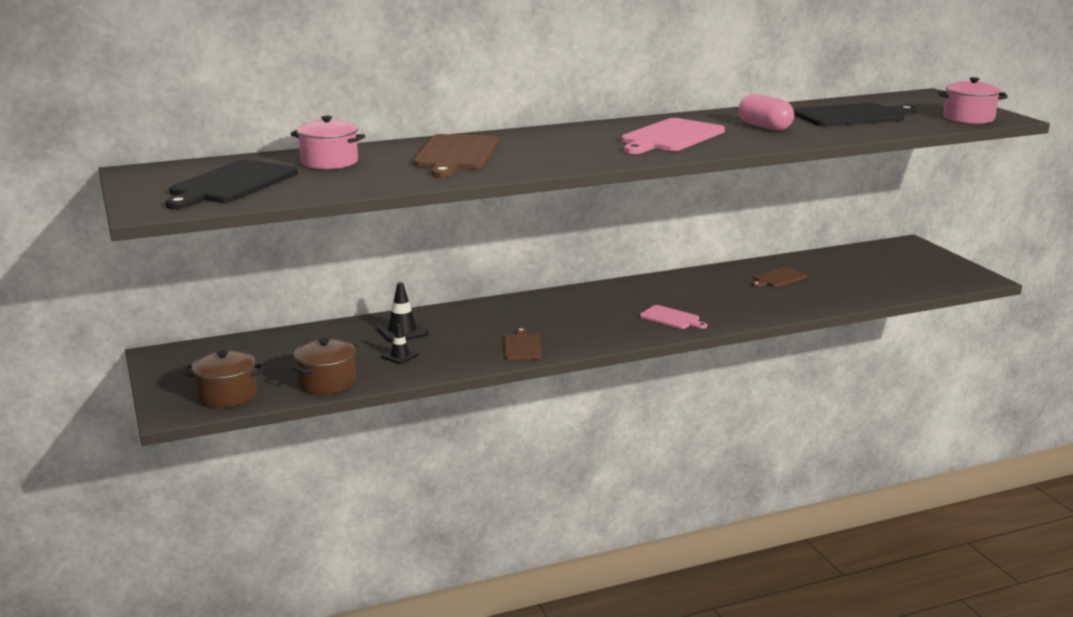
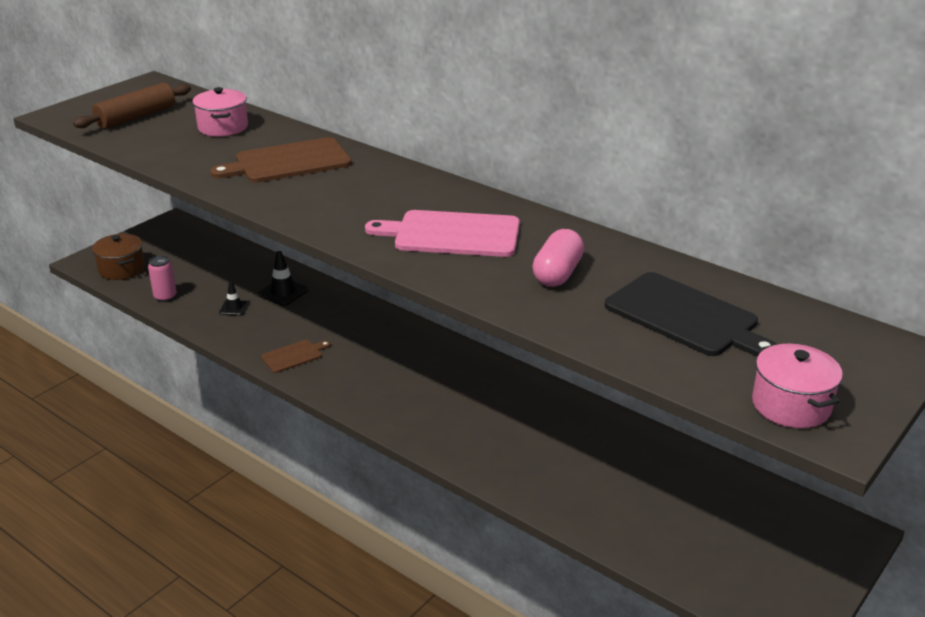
camera: 60 degrees right, 10 degrees up
black cutting board [165,160,298,209] -> brown rolling pin [73,83,191,129]
brown pot [292,338,357,395] -> pink can [148,255,177,302]
pink cutting board [640,305,707,329] -> none
brown cutting board [752,267,807,287] -> none

